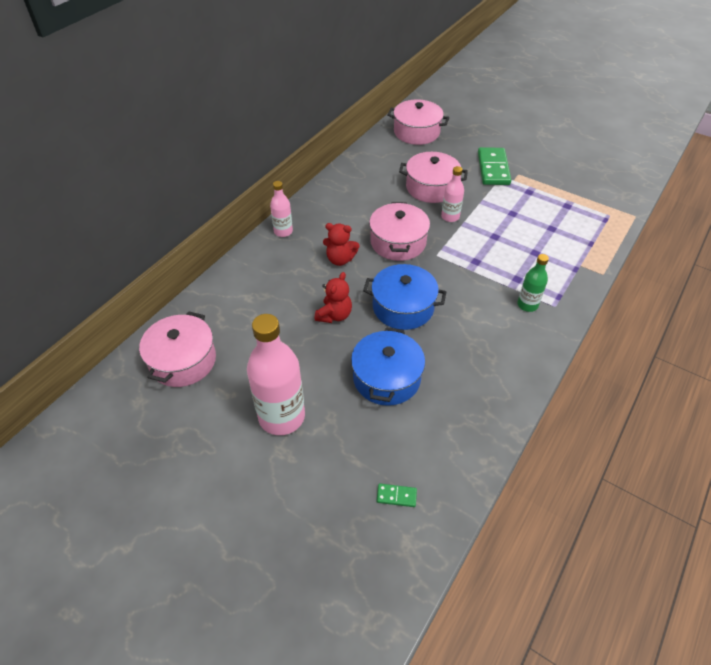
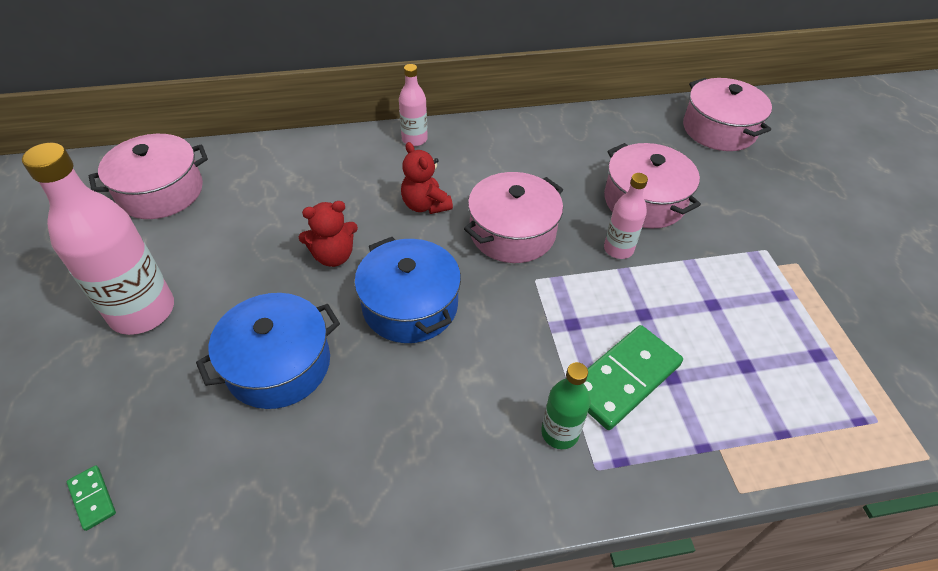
camera: 45 degrees right, 0 degrees up
green domino [478,147,511,185] -> green domino moved to [584,325,683,430]

